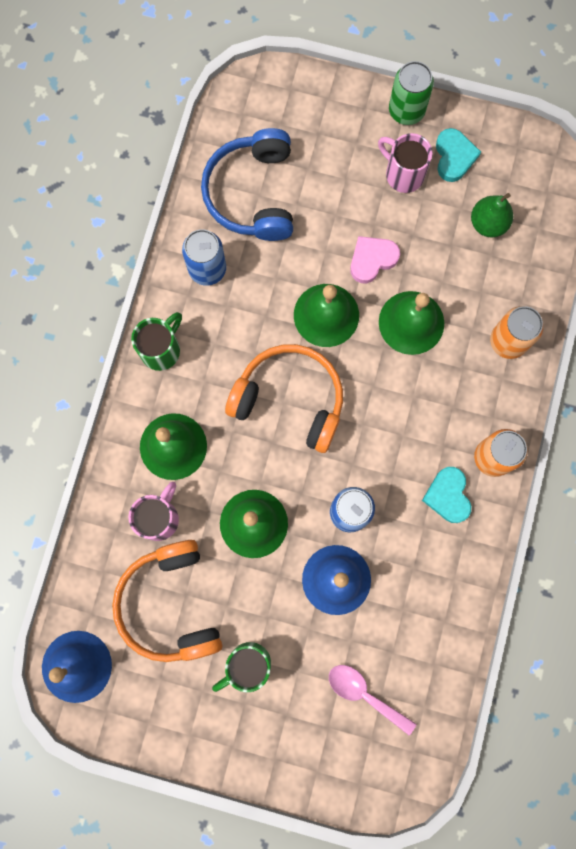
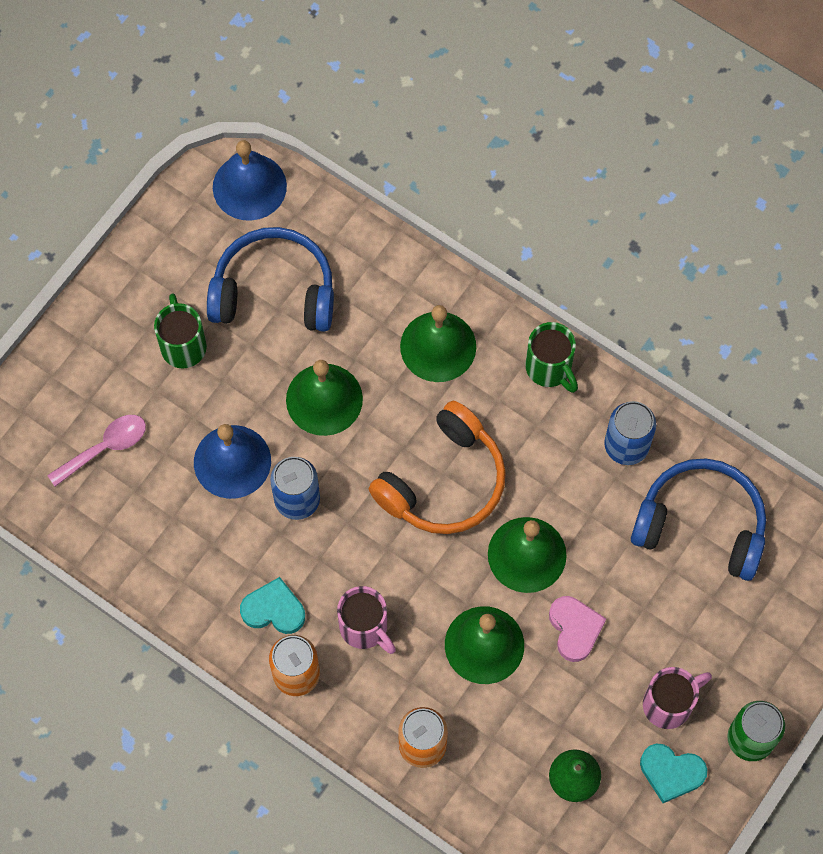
camera: 110 degrees right, 10 degrees down
orange headphones [112,540,222,662] -> blue headphones [207,227,334,332]
pink mug [128,482,179,541] -> pink mug moved to [337,586,396,654]

